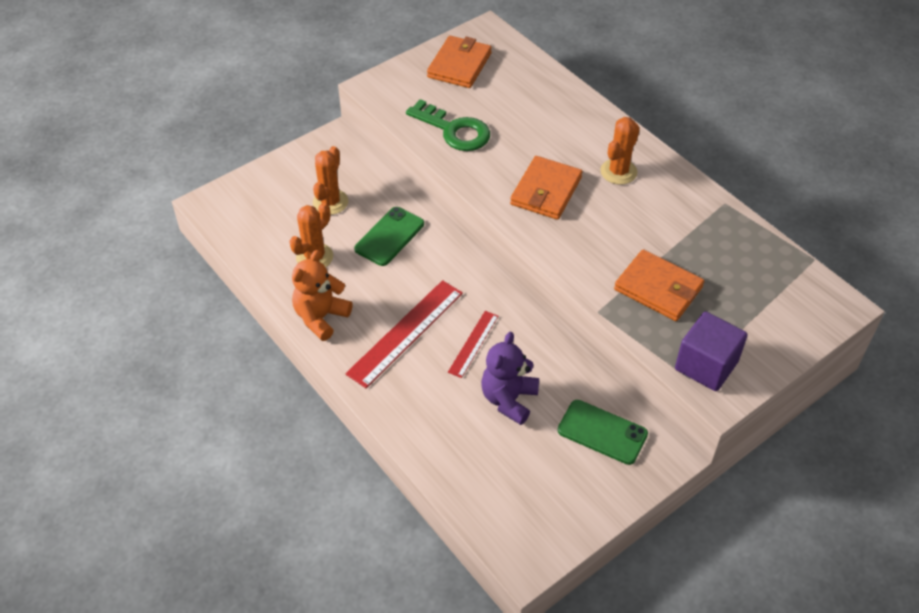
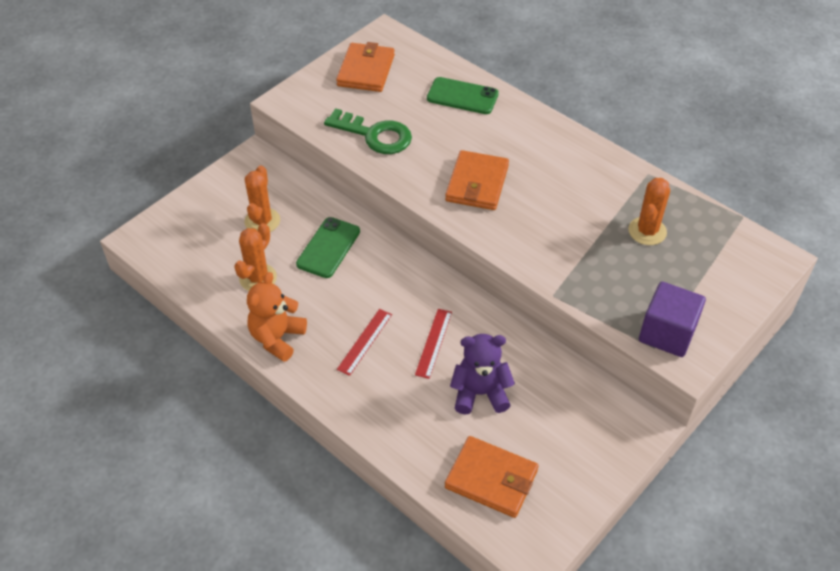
camera: 10 degrees left, 0 degrees up
red ruler [345,280,463,388] -> red ruler [337,309,392,376], size x0.56
purple teddy bear [481,332,539,425] -> purple teddy bear turned 75 degrees clockwise [450,334,515,415]
green phone [558,400,648,465] -> green phone moved to [427,77,499,114]
orange cactus [600,117,640,185] -> orange cactus moved to [628,178,670,245]
orange wallet [614,249,704,321] -> orange wallet moved to [445,436,539,518]

